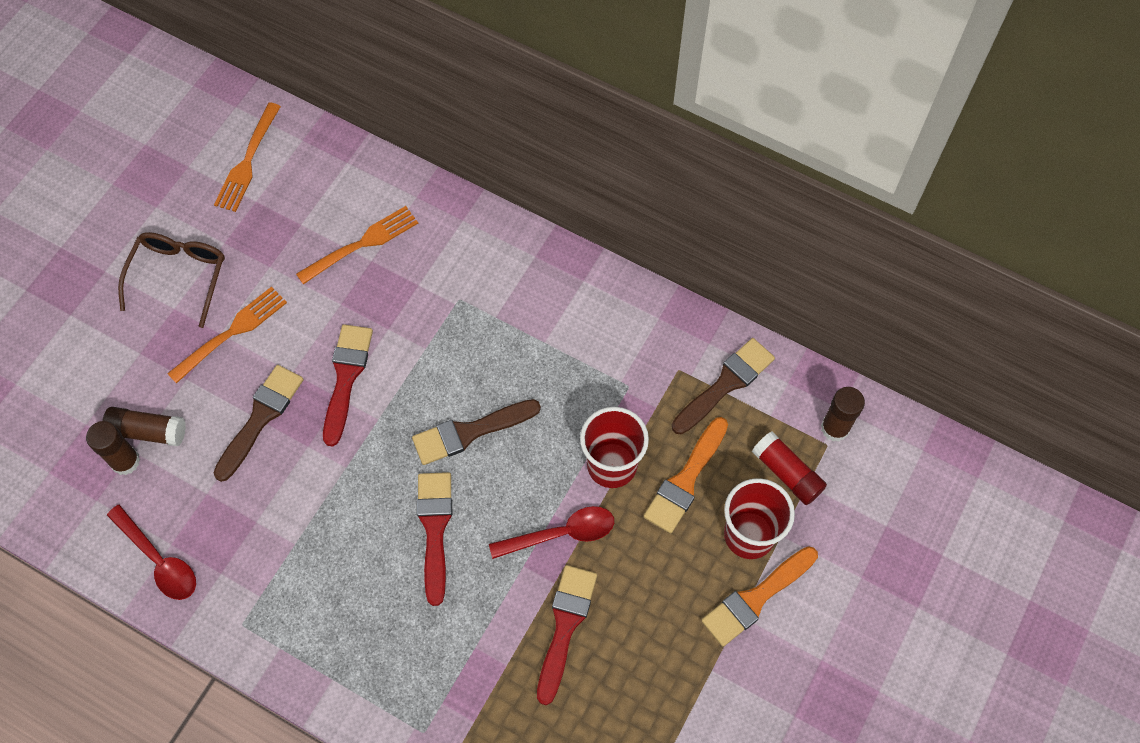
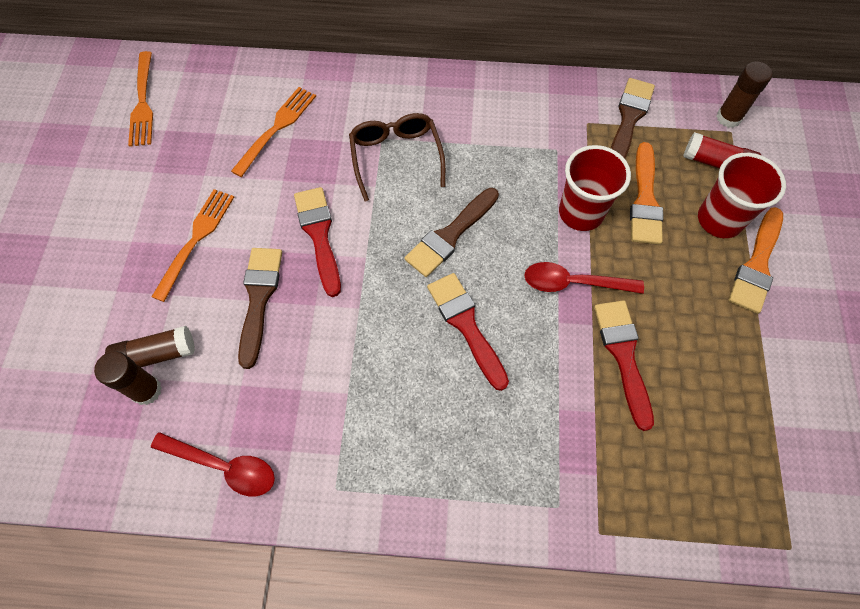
camera: 25 degrees left, 0 degrees up
brown glasses [118,232,225,328] -> brown glasses moved to [349,113,446,201]
red spoon [489,506,614,559] -> red spoon turned 135 degrees counterclockwise [524,262,644,294]

